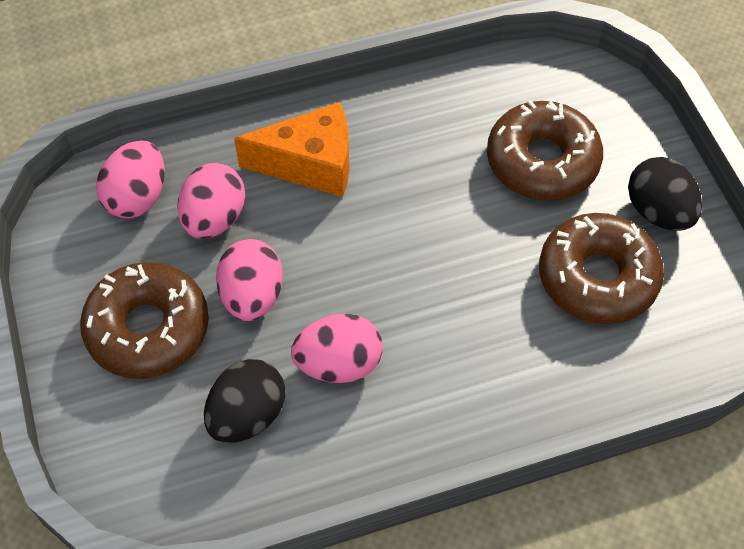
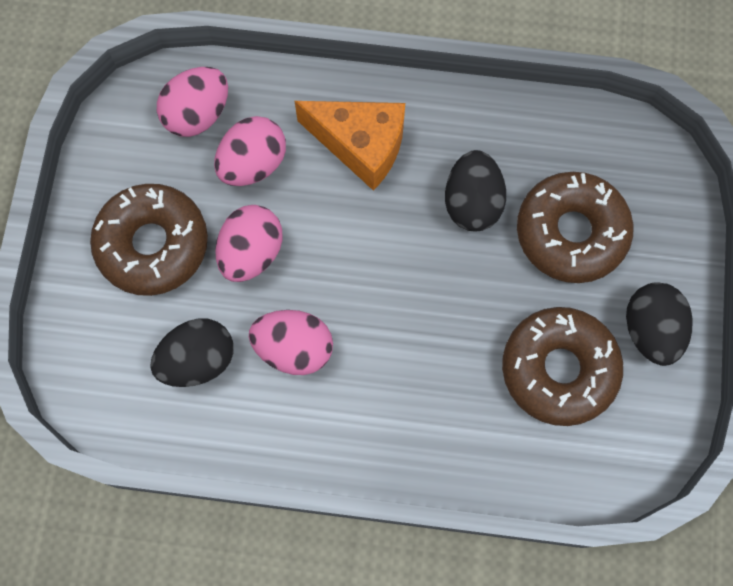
camera: 25 degrees right, 15 degrees up
none -> black egg [445,150,506,231]

